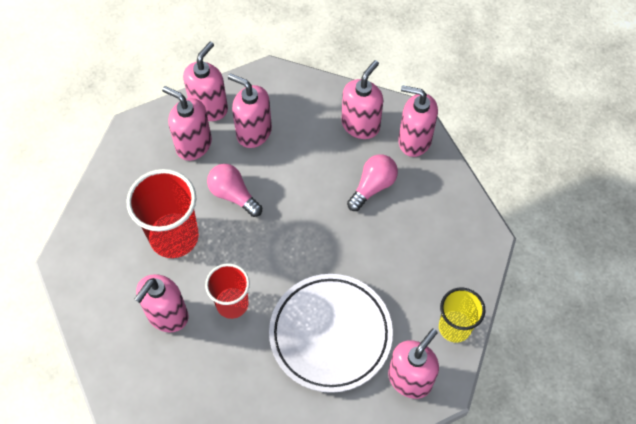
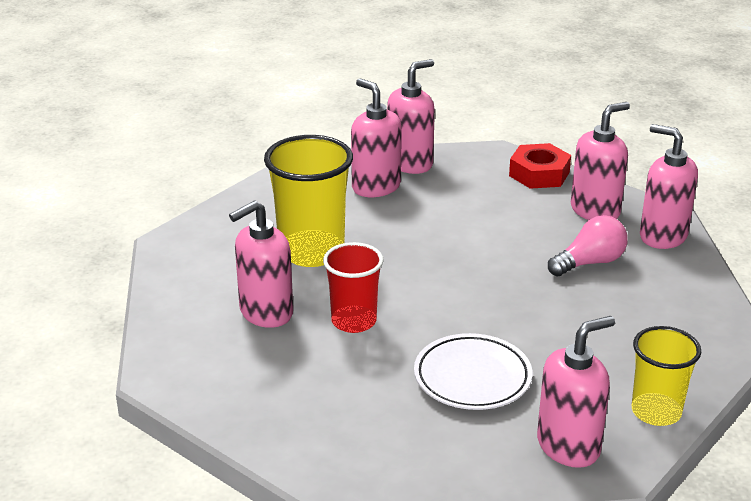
camera: 20 degrees right, 30 degrees down
red cup [126,169,199,258] -> yellow cup [264,135,353,267]
pink light bulb [207,164,262,217] -> none
pink soap dispenser [228,73,272,148] -> none
white plate [269,274,393,393] -> white plate [414,333,532,410], size x0.66
none -> red nut [509,143,571,189]

